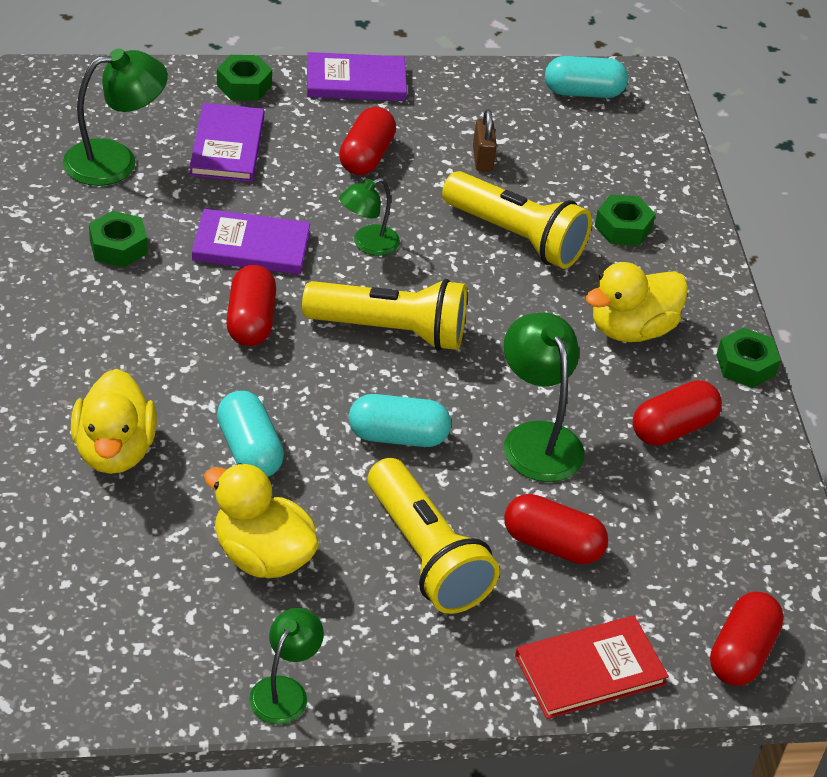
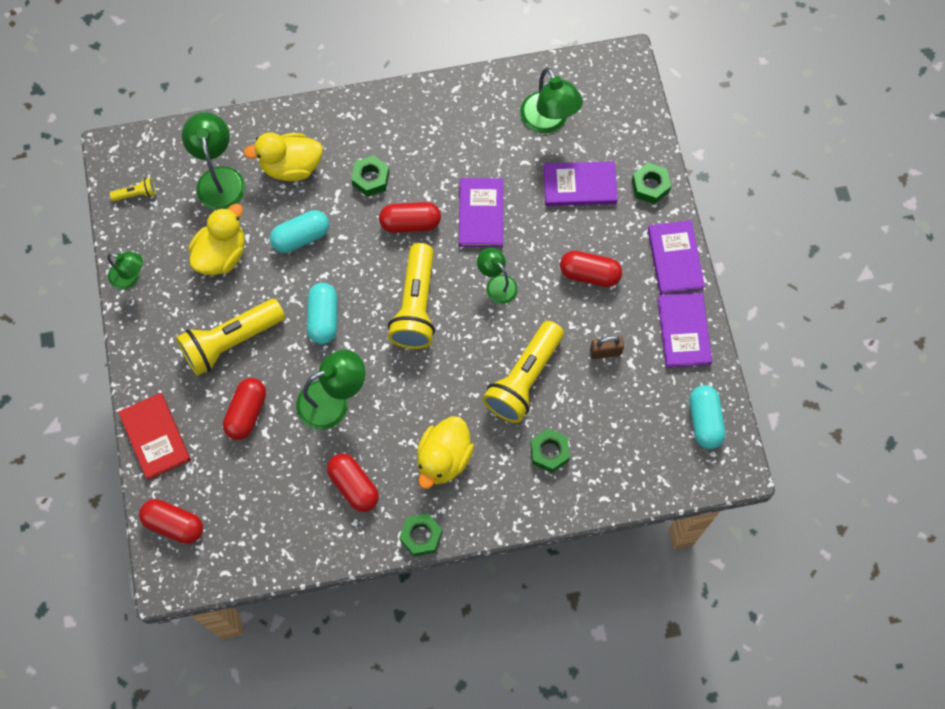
camera: 90 degrees right, 25 degrees up
green nut [89,211,148,267] -> green nut moved to [351,155,389,197]
yellow duck [585,262,688,342] -> yellow duck turned 120 degrees counterclockwise [417,416,474,489]
none -> yellow flashlight [110,178,156,201]
none -> green lamp [182,112,245,210]
none -> purple book [658,293,712,368]

